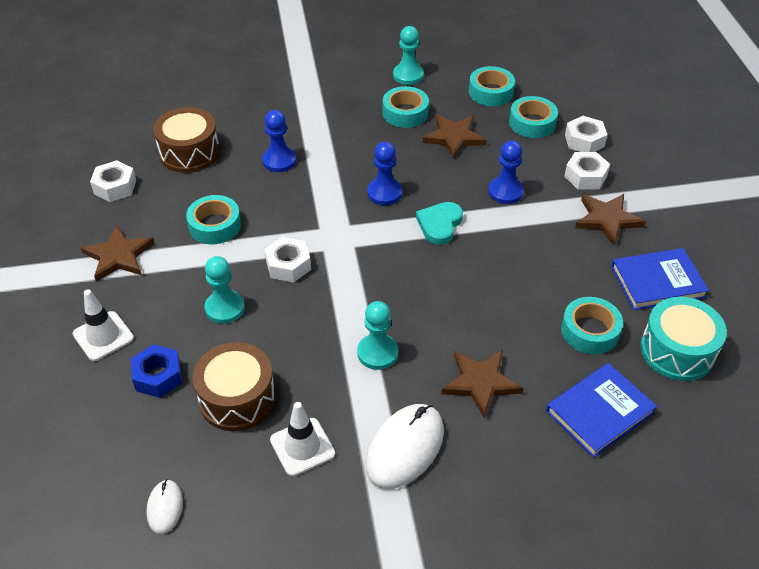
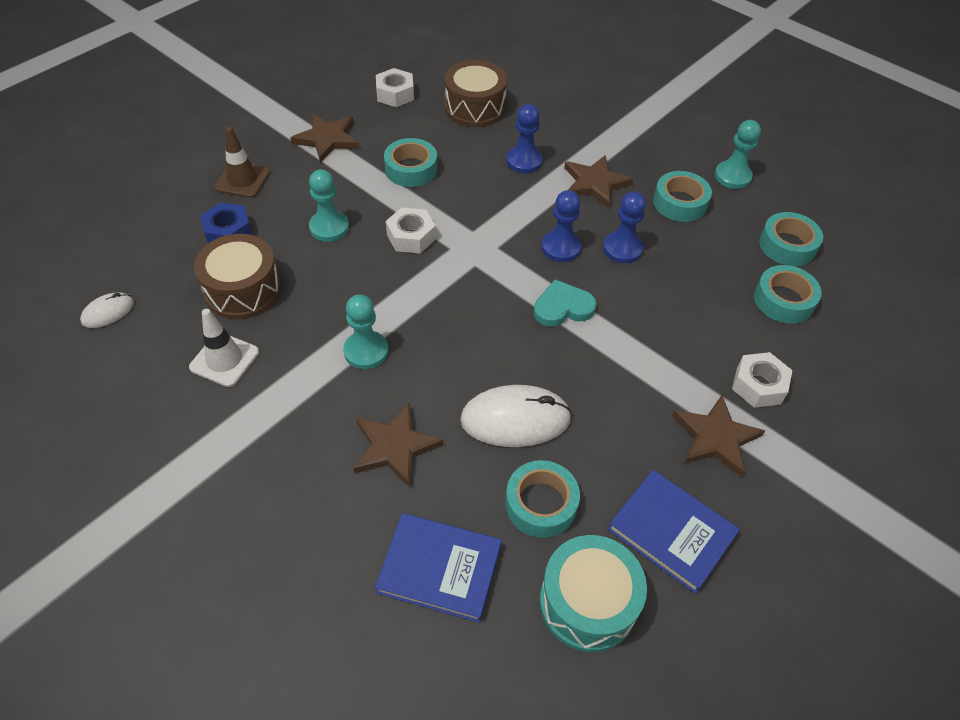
camera: 50 degrees right, 5 degrees up
white traffic cone [73,289,134,361] -> brown traffic cone [214,127,270,198]
white mouse [365,404,444,489] -> white mouse moved to [460,385,572,447]
brown star [422,114,487,159] -> brown star moved to [564,155,633,208]
blue pawn [488,141,524,204] -> blue pawn moved to [603,192,646,263]
white nut [565,116,608,152] -> none

